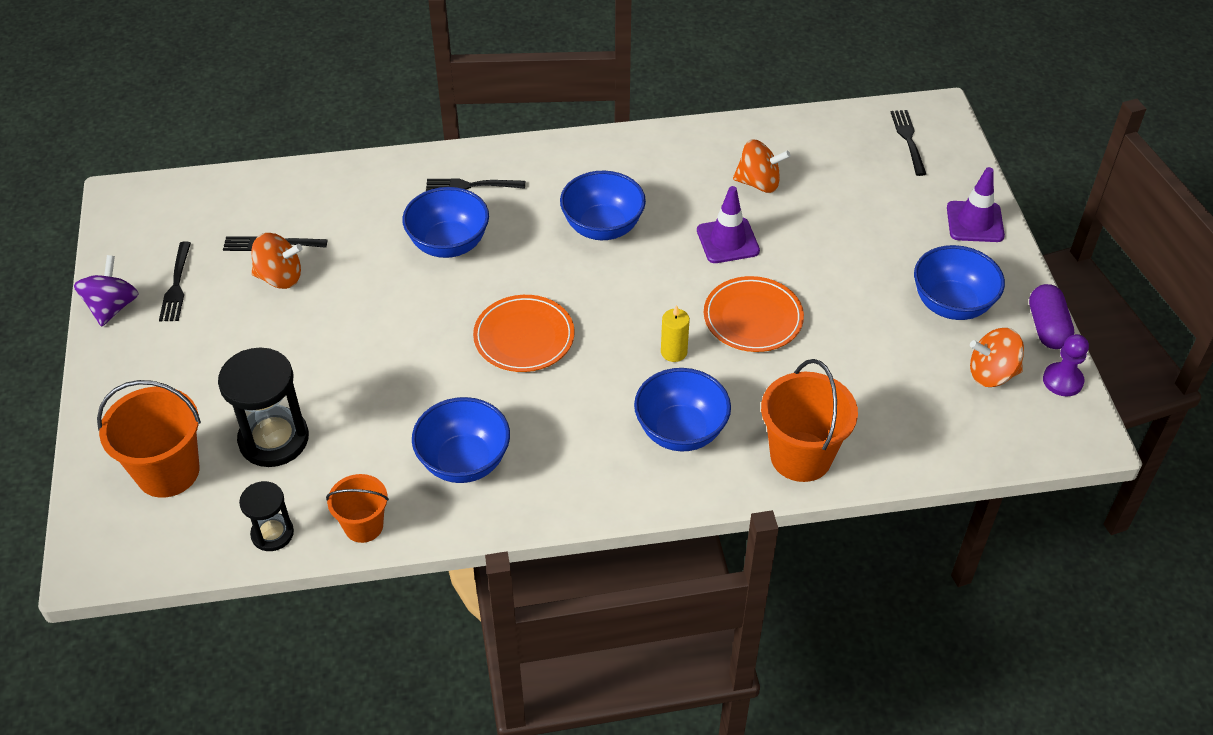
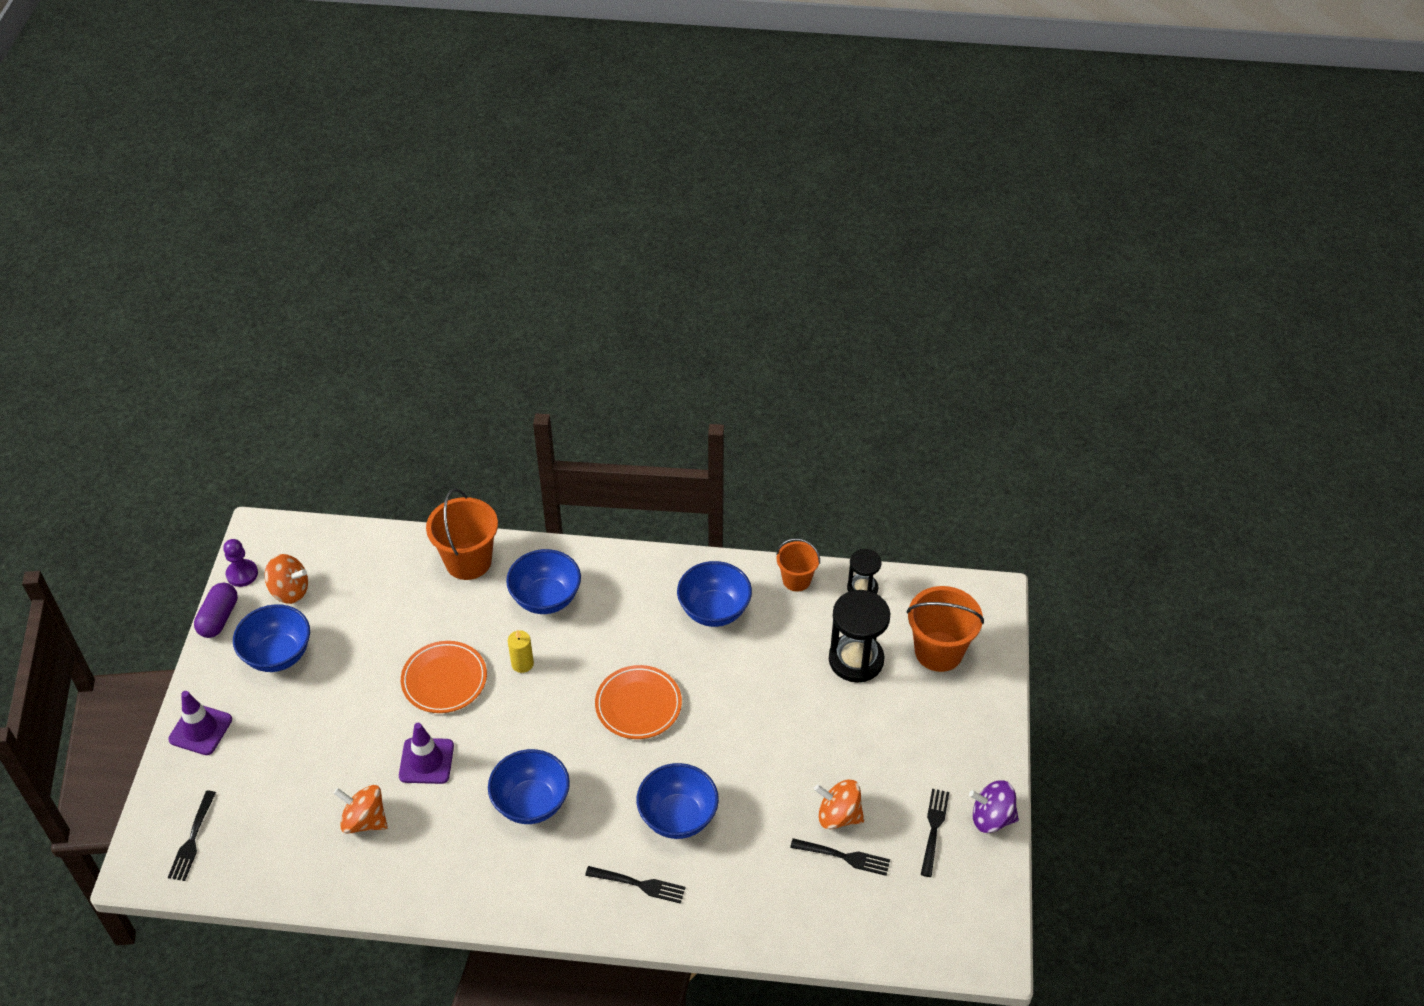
camera: 165 degrees left, 0 degrees up
purple spinning top [74,255,139,327] -> purple spinning top turned 75 degrees clockwise [969,780,1019,833]

